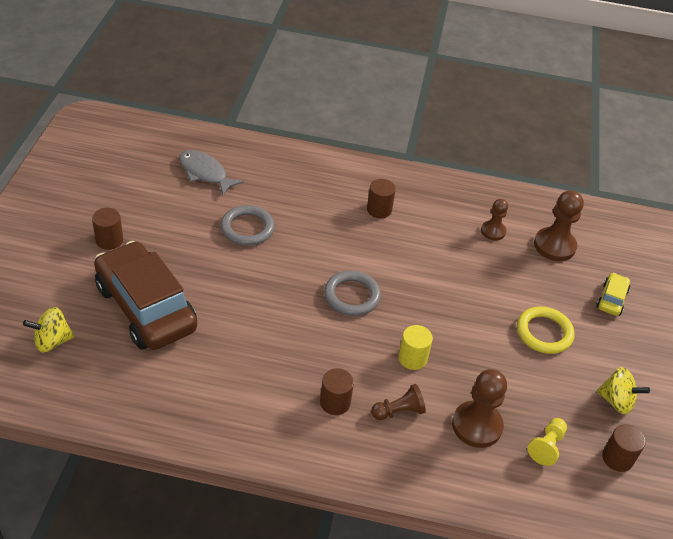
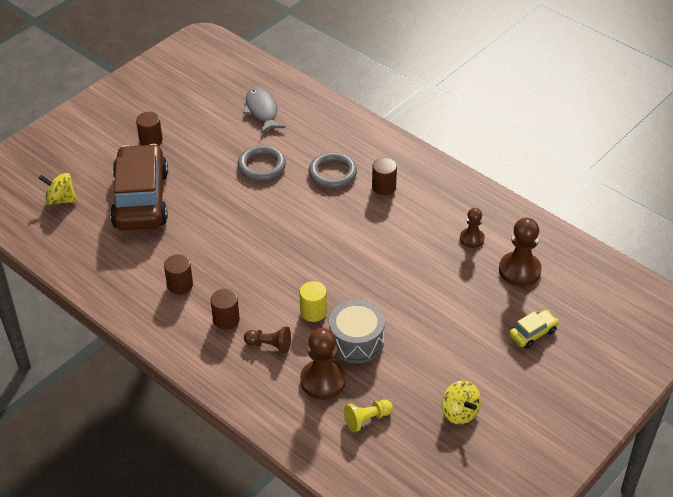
camera: 35 degrees right, 0 degrees up
grey ring [324,271,381,316] -> grey ring moved to [309,152,357,188]
yellow ring [517,306,575,354] -> none
brown cylinder [602,424,646,472] -> brown cylinder moved to [164,254,193,294]
none -> grey drum [329,300,385,363]

